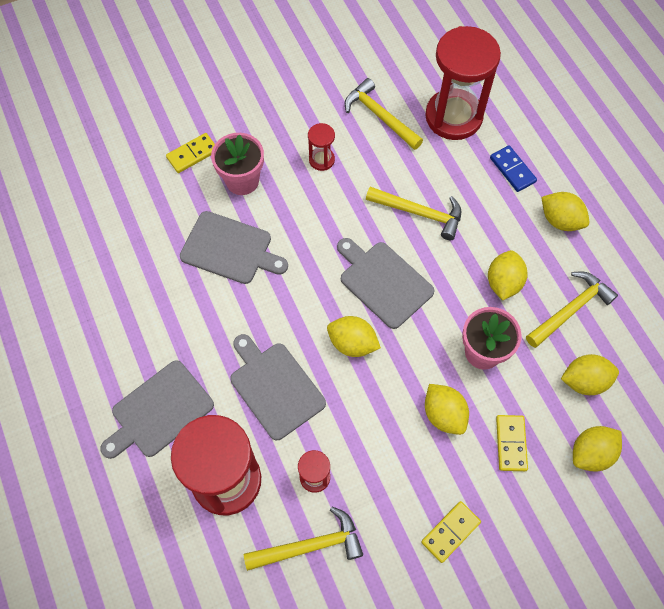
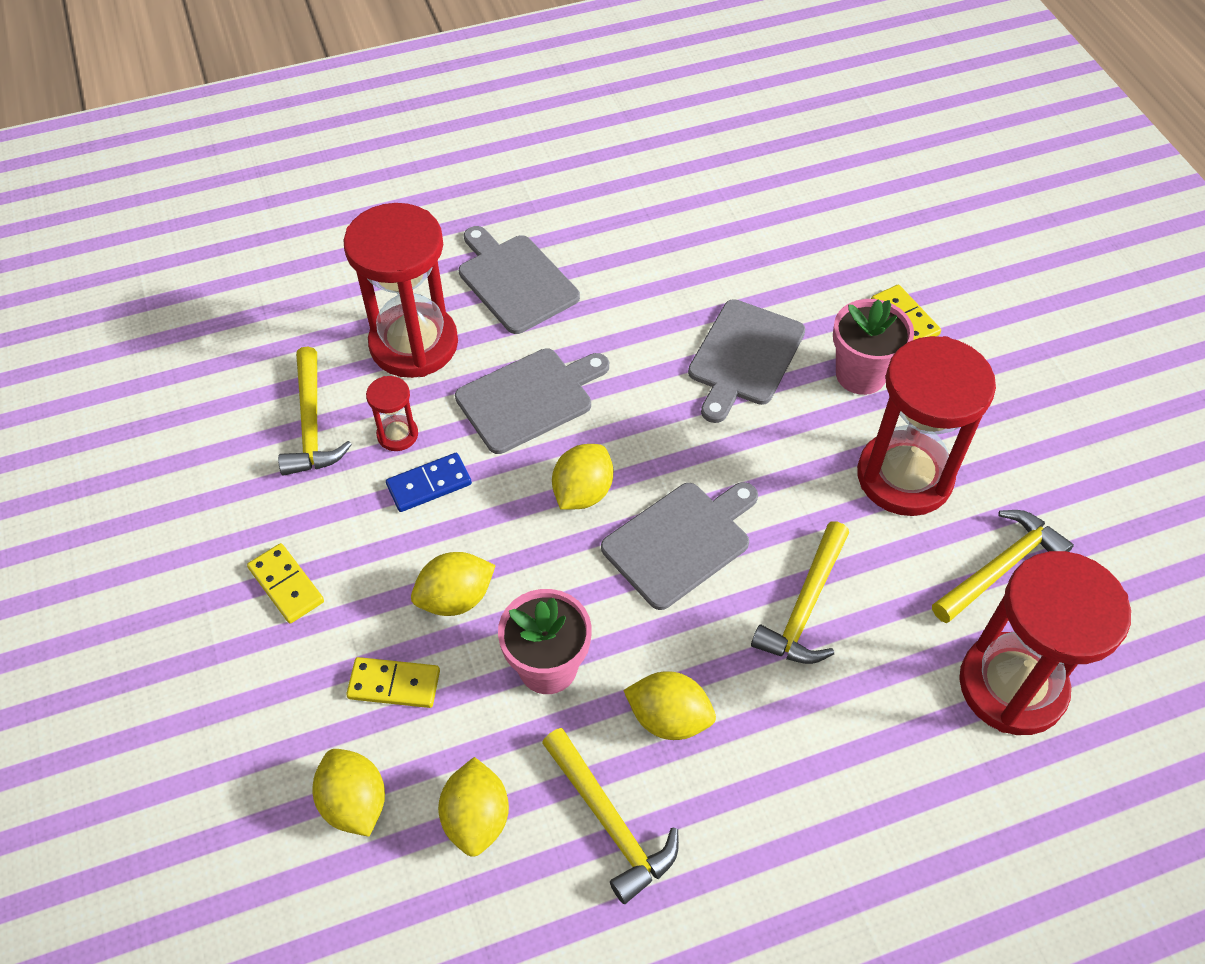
camera: 95 degrees right, 10 degrees down
red hourglass [308,123,335,171] -> red hourglass [857,336,996,516], size x2.27
blue domino [490,145,537,192] -> blue domino moved to [386,453,472,512]
yellow lemon [541,192,589,231] -> none

